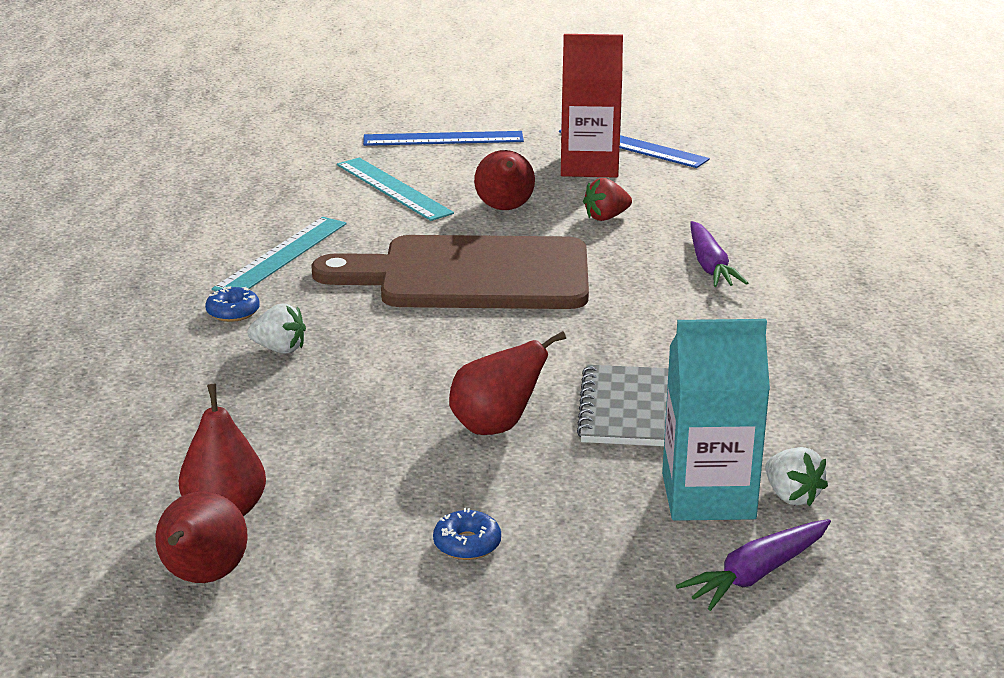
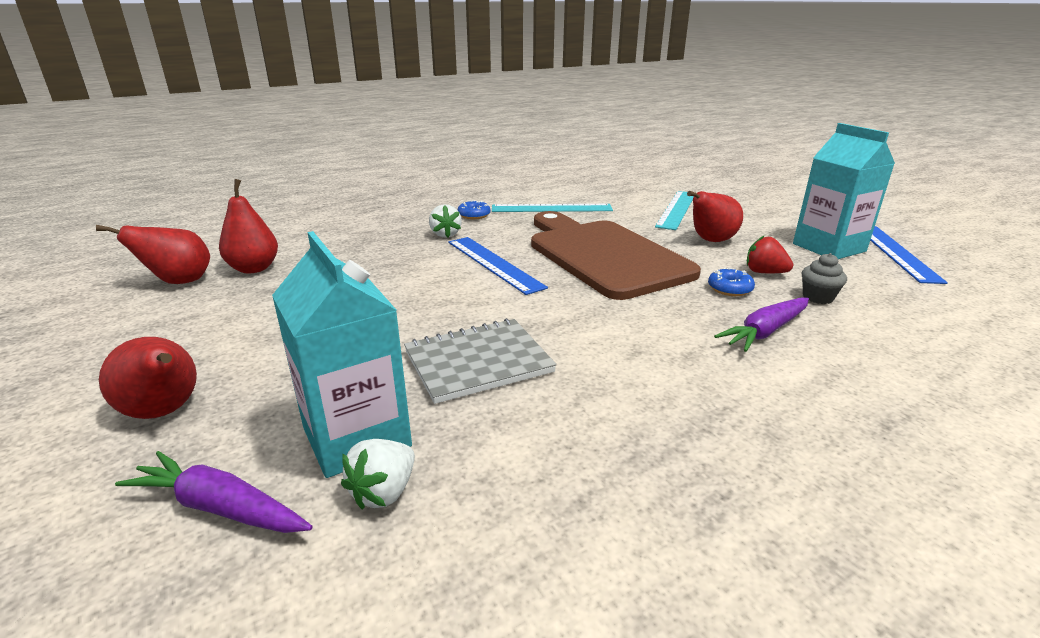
camera: 60 degrees right, 0 degrees up
blue ruler [363,131,524,146] -> blue ruler moved to [448,237,548,295]
blue donut [433,508,501,560] -> blue donut moved to [708,267,755,296]
red pear [449,331,566,435] -> red pear moved to [99,337,197,419]
red carton [561,34,623,178] -> turquoise carton [793,123,895,259]
none -> grey cupcake [802,253,847,304]

